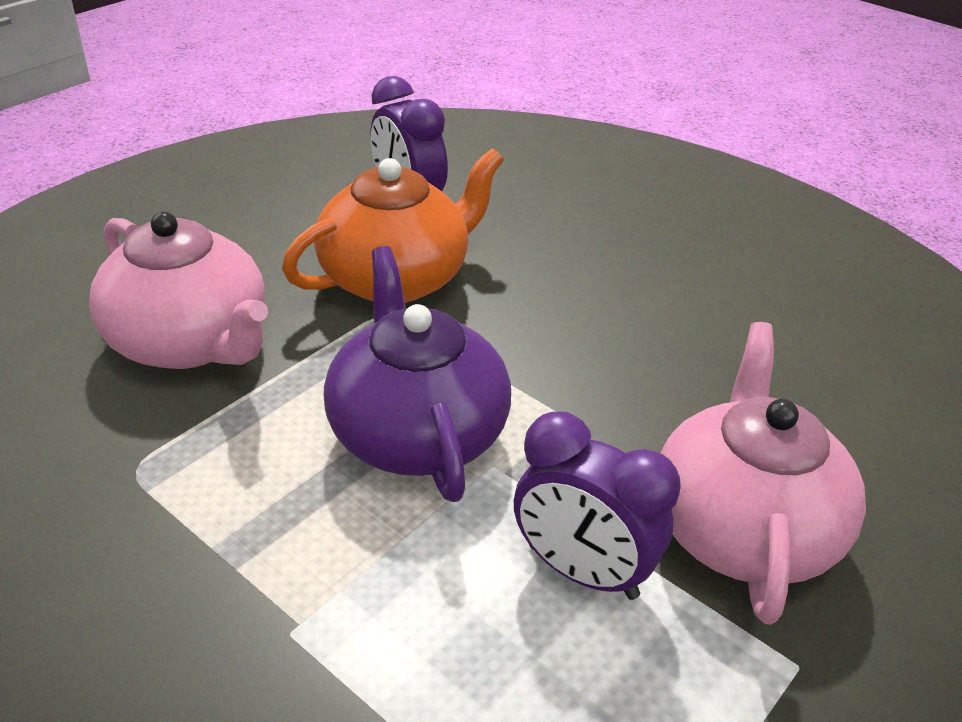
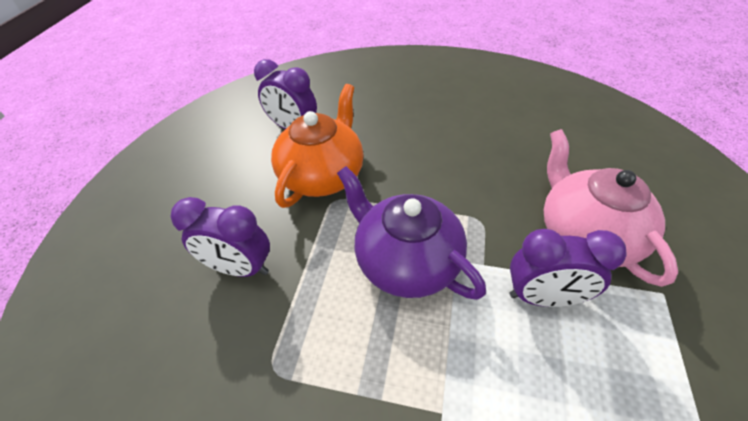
camera: 25 degrees left, 10 degrees up
pink teapot [89,212,268,369] -> purple clock [170,197,270,277]

